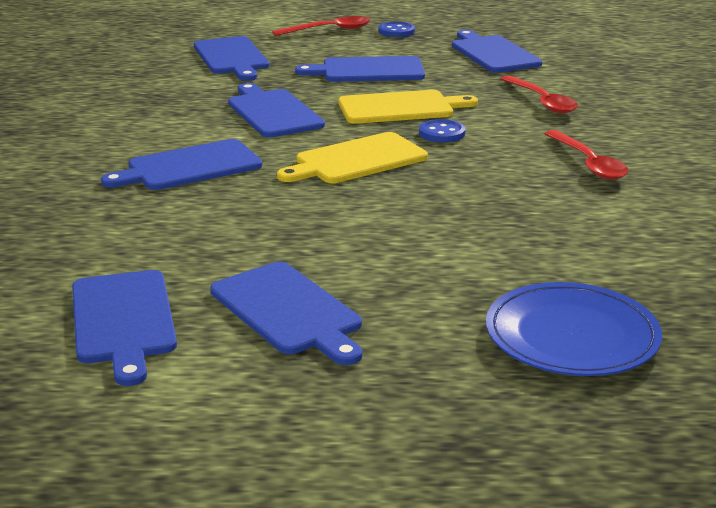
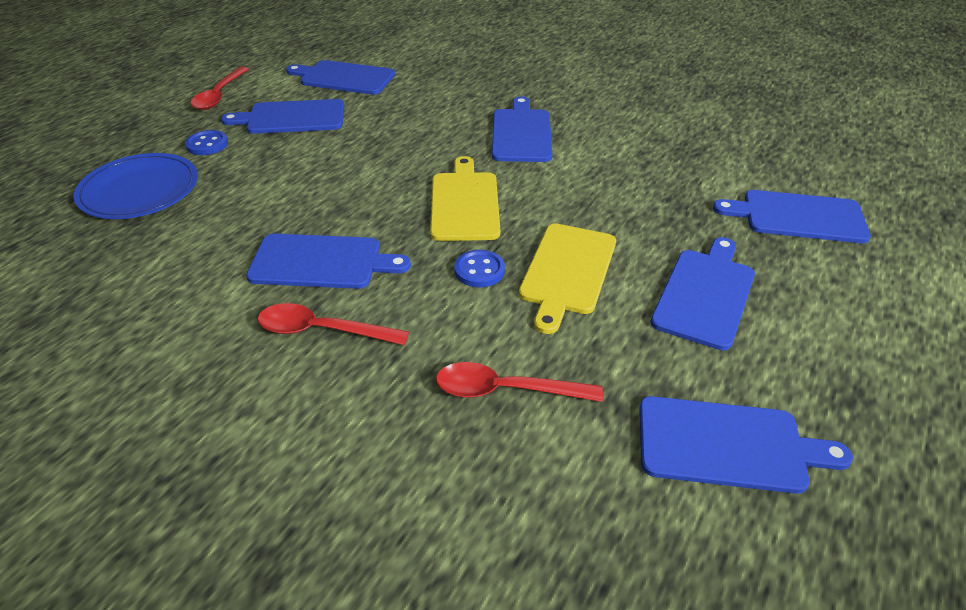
camera: 120 degrees right, 15 degrees up
blue cutting board [228,83,325,138] -> blue cutting board moved to [246,233,411,289]
red spoon [272,16,370,36] -> red spoon moved to [190,67,249,110]
blue button [378,21,415,37] -> blue button moved to [185,130,228,155]

